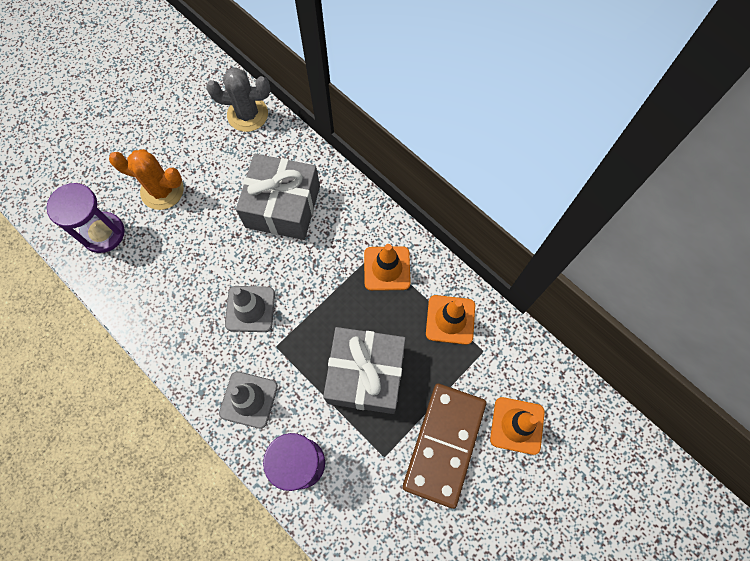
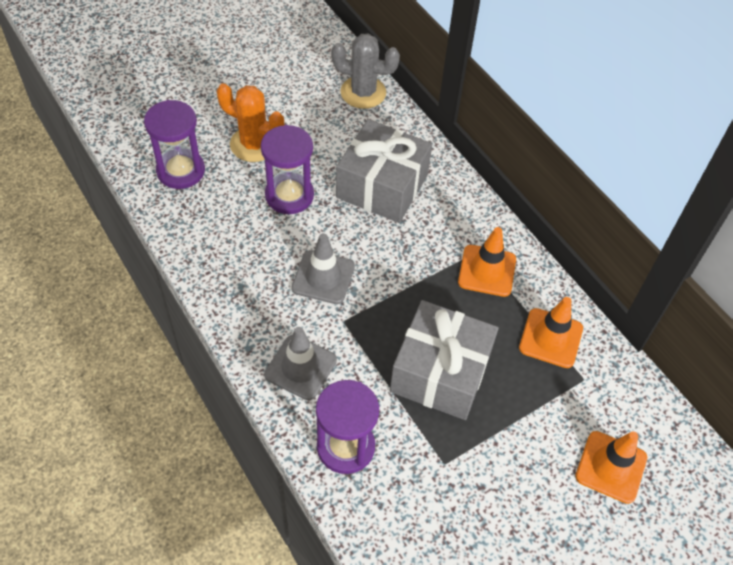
camera: 10 degrees right, 15 degrees down
brown domino [402,384,486,509] -> none
none -> purple hourglass [261,125,314,214]

